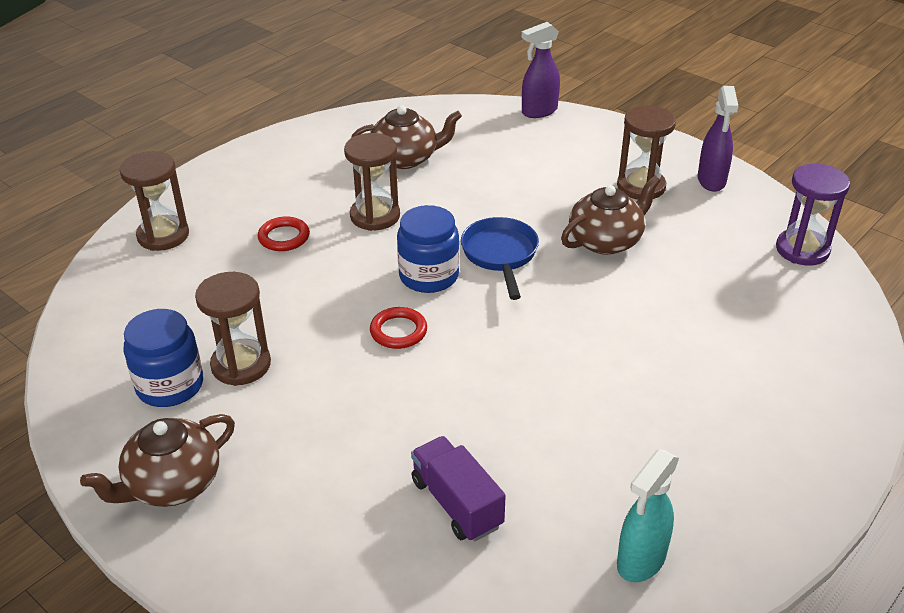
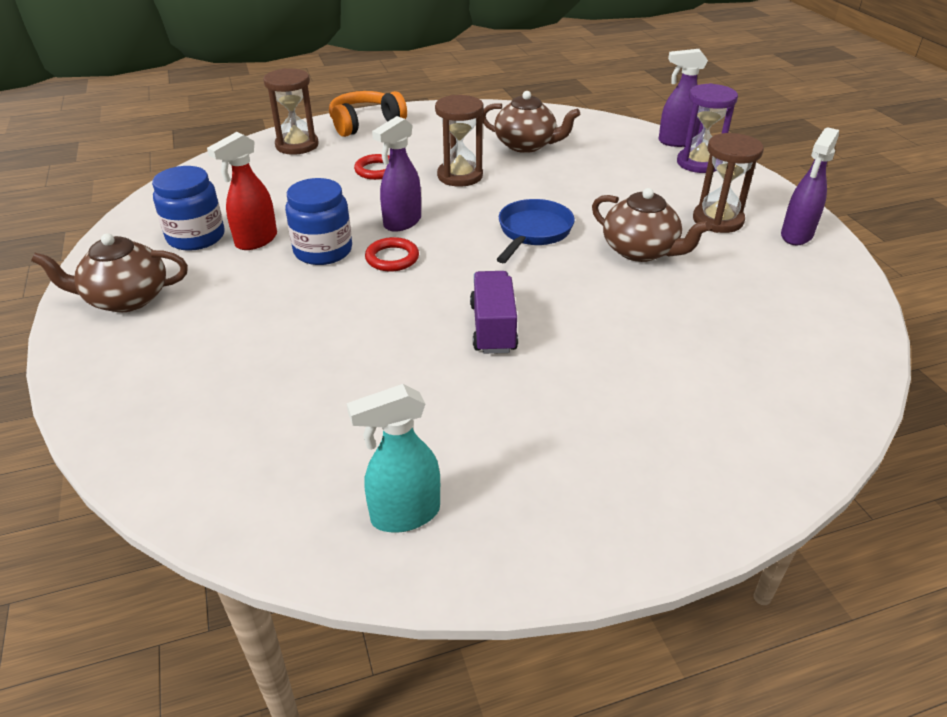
camera: 30 degrees right, 0 degrees up
brown hourglass [195,272,271,386] -> red spray bottle [207,132,277,250]
blue jar [397,205,459,293] -> blue jar moved to [285,178,352,265]
purple truck [411,436,506,542] -> purple truck moved to [470,271,518,354]
brown teapot [561,175,660,255] -> brown teapot turned 45 degrees clockwise [592,188,711,262]
purple hourglass [776,164,850,266] -> purple hourglass moved to [677,83,738,173]
none -> orange headphones [329,91,407,137]
none -> purple spray bottle [372,116,421,232]

